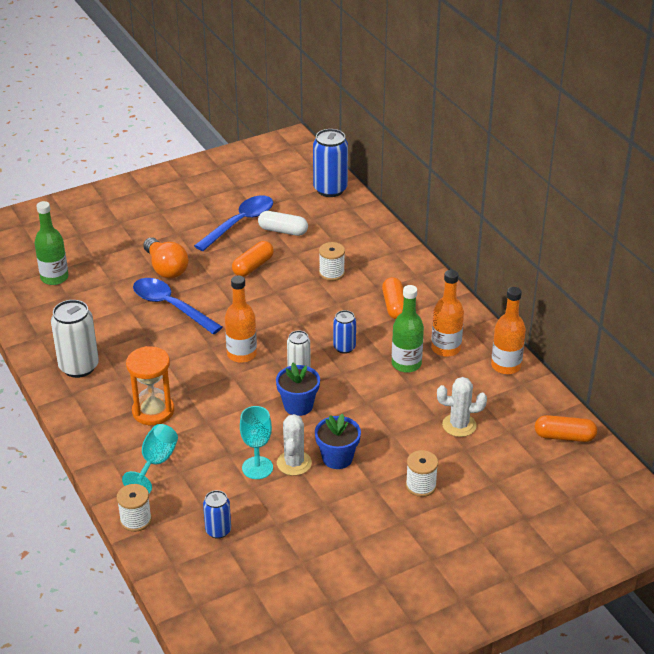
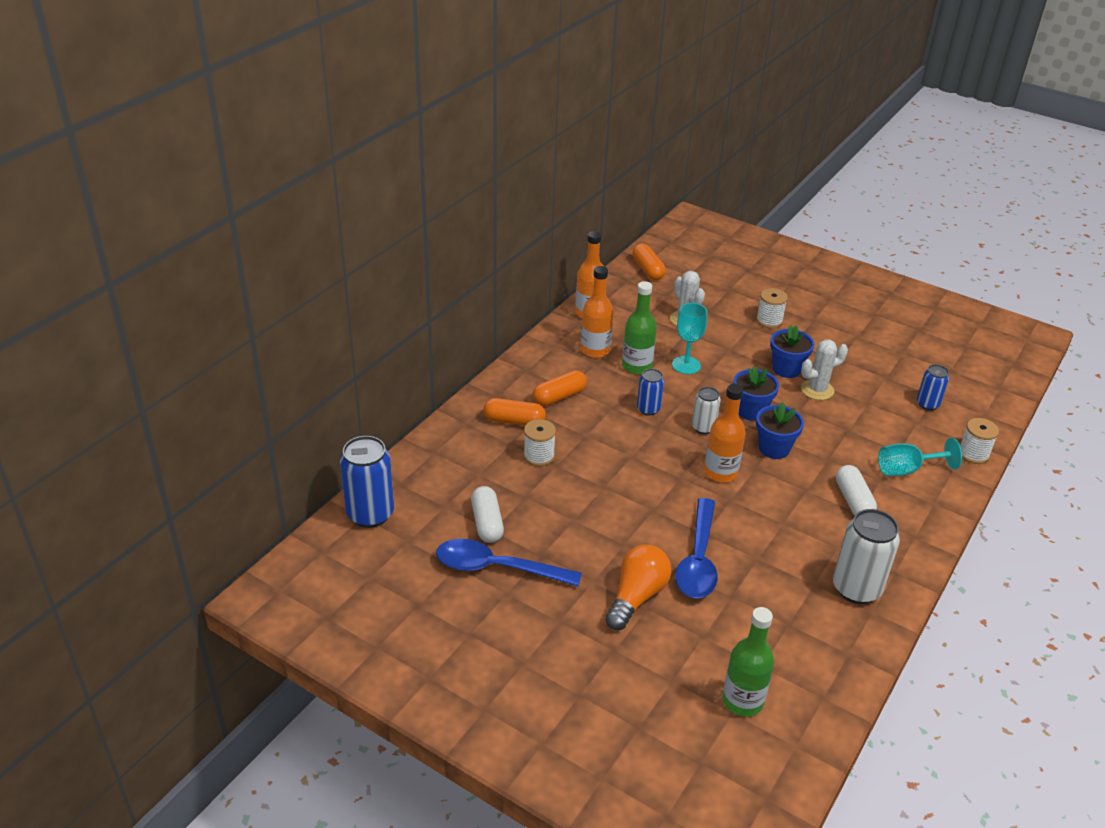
camera: 120 degrees left, 0 degrees up
orange hourglass [126,346,174,425] -> white capsule [836,465,877,515]
orange capsule [232,241,274,277] -> orange capsule moved to [483,398,546,426]
turquoise goblet [240,406,273,479] -> turquoise goblet moved to [672,303,707,374]
none -> blue flower pot [756,402,804,459]

